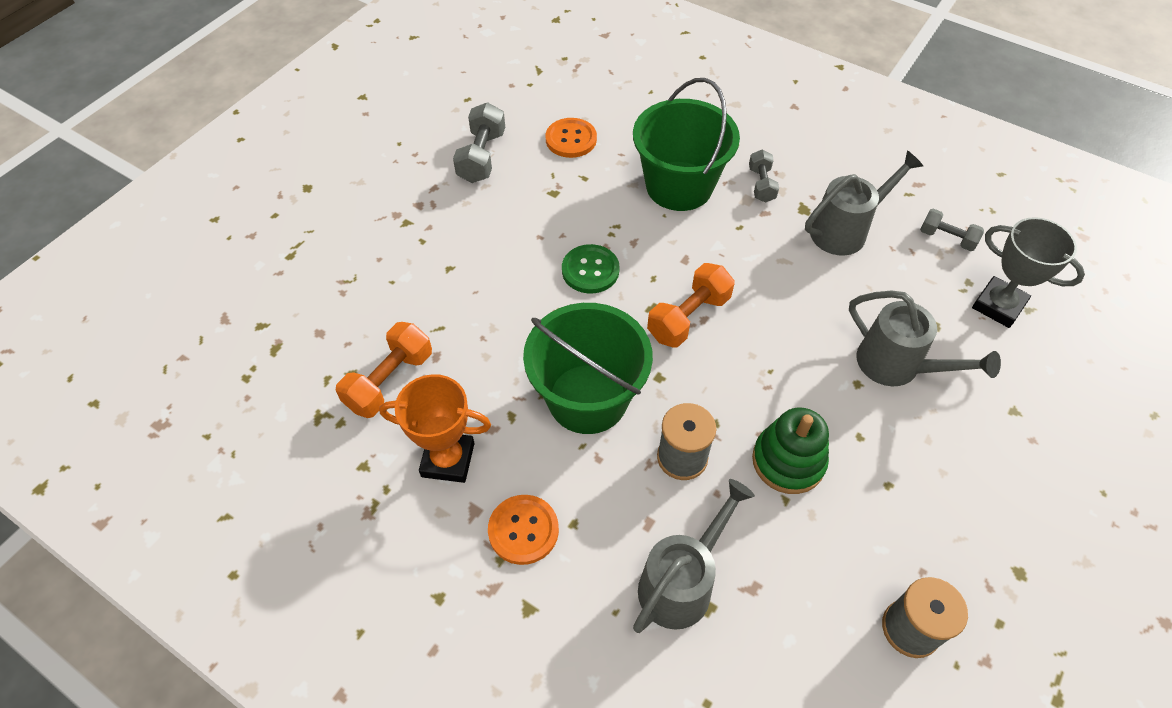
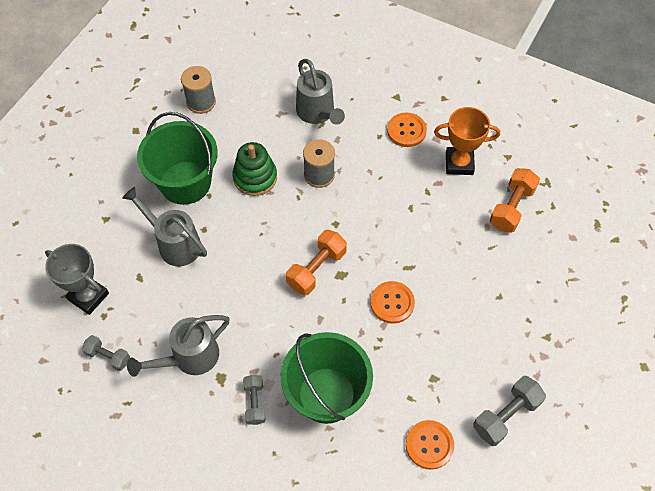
camera: 175 degrees right, 5 degrees up
grey dumbbell [453,102,505,183] -> grey dumbbell turned 45 degrees clockwise [473,376,546,446]
green bucket [523,303,653,434] -> green bucket moved to [137,112,218,205]
green button [562,244,620,294] -> orange button [370,281,415,324]
grey watering can [633,479,755,633] -> grey watering can turned 60 degrees counterclockwise [296,59,345,125]

